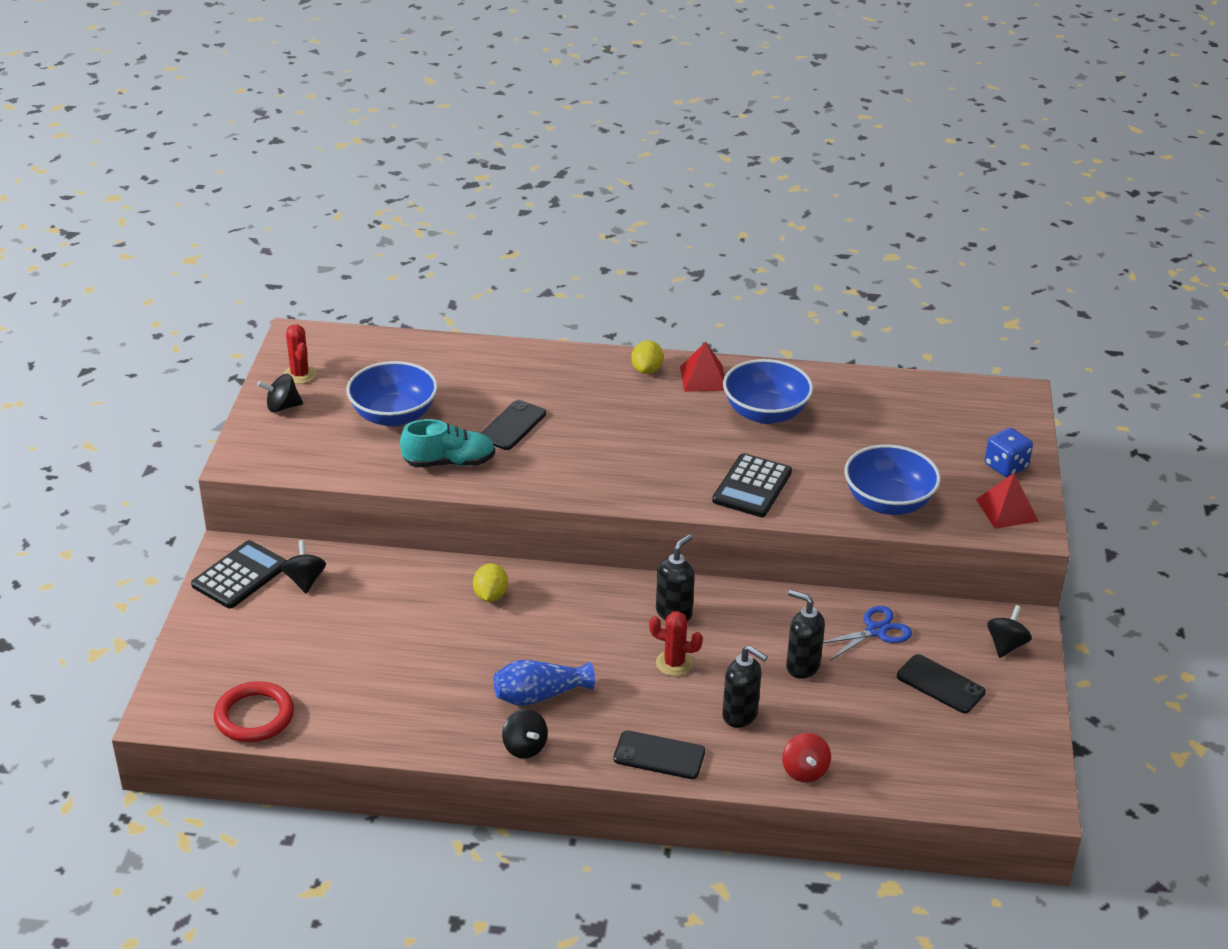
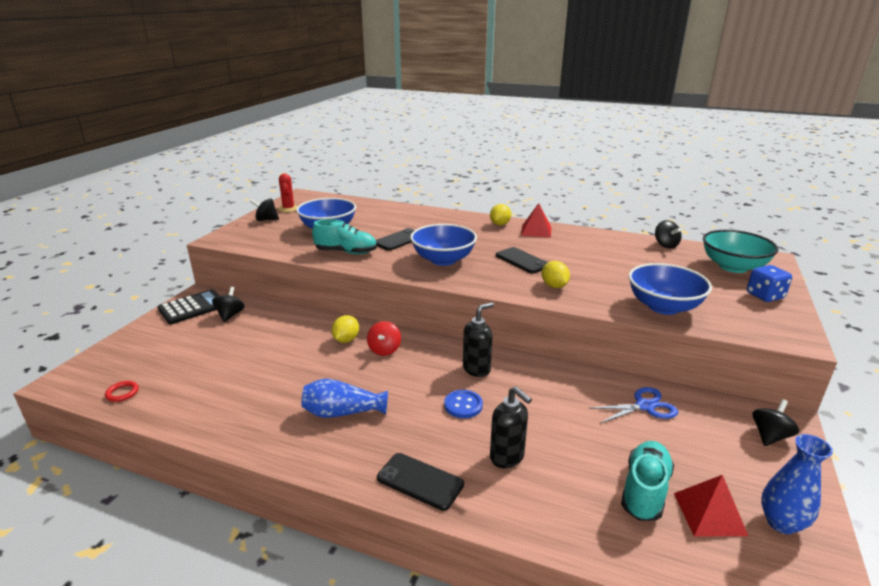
camera: 15 degrees right, 10 degrees down
red ring [214,681,294,742] -> red ring [105,381,139,402], size x0.48
black spinning top [502,709,548,759] -> black spinning top moved to [655,220,682,249]
red cactus [649,611,703,676] -> blue button [444,390,483,418]
black calculator [712,453,792,517] -> yellow lemon [542,261,570,288]
blue bowl [723,359,813,424] -> blue bowl moved to [410,224,477,266]
red spinning top [782,733,831,782] -> red spinning top moved to [367,321,401,356]
black soap dispenser [786,590,825,679] -> none
black phone [897,654,986,713] -> black phone moved to [496,247,548,274]
red pyramid [976,473,1039,529] -> red pyramid moved to [674,475,748,537]
none -> turquoise shoe [621,441,674,521]
none -> turquoise bowl [703,230,778,273]
none -> blue vase [761,434,833,534]

